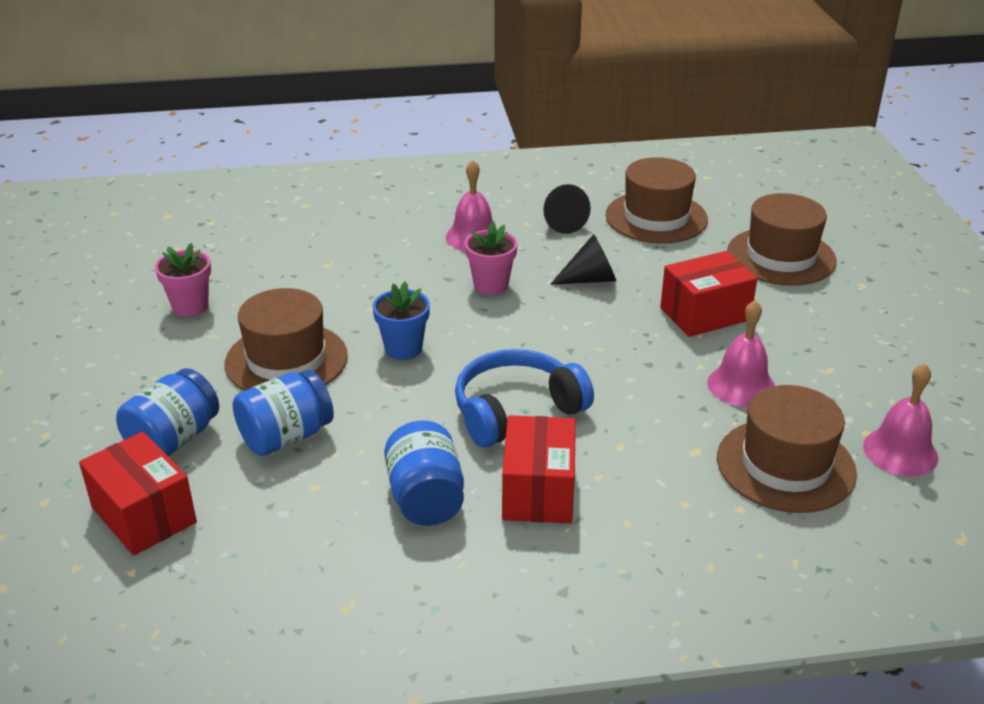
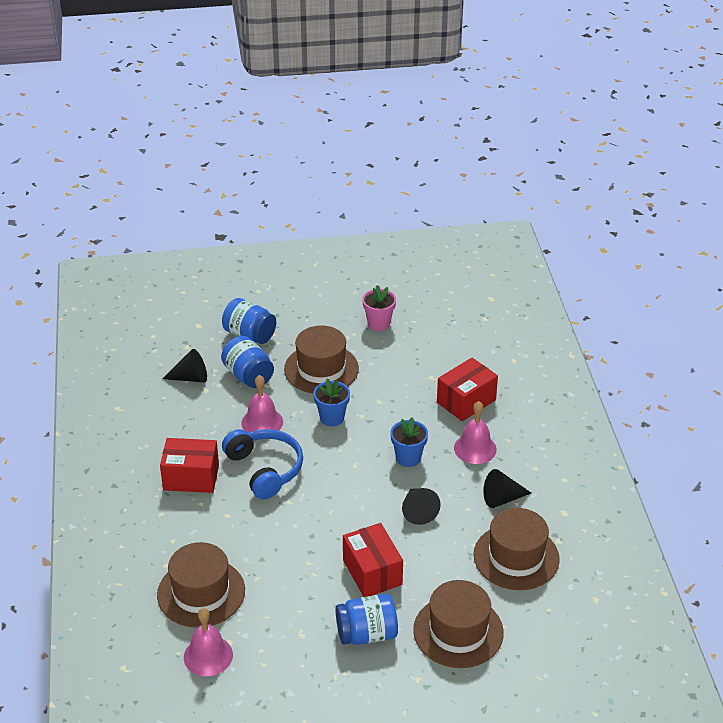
camera: 90 degrees right, 5 degrees up
red box [79,432,197,556] -> red box moved to [437,358,498,421]
blue jar [384,421,464,526] -> blue jar moved to [335,594,398,645]
pink flower pot [465,221,518,295] -> blue flower pot [391,417,428,467]
pink bell [707,300,775,407] -> pink bell moved to [241,375,283,433]
none -> black cone [163,349,207,382]

